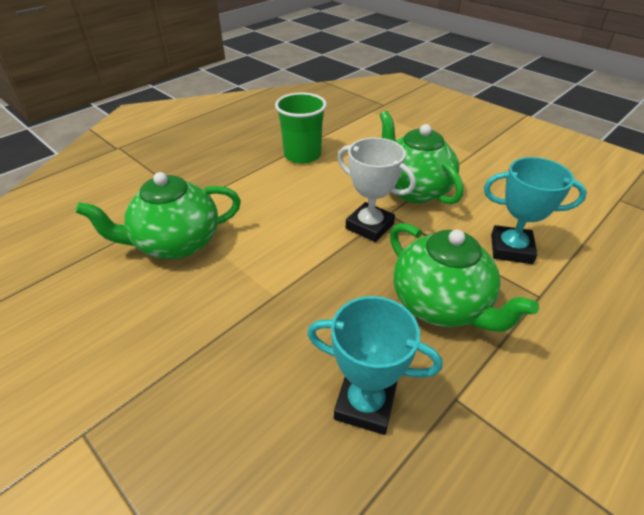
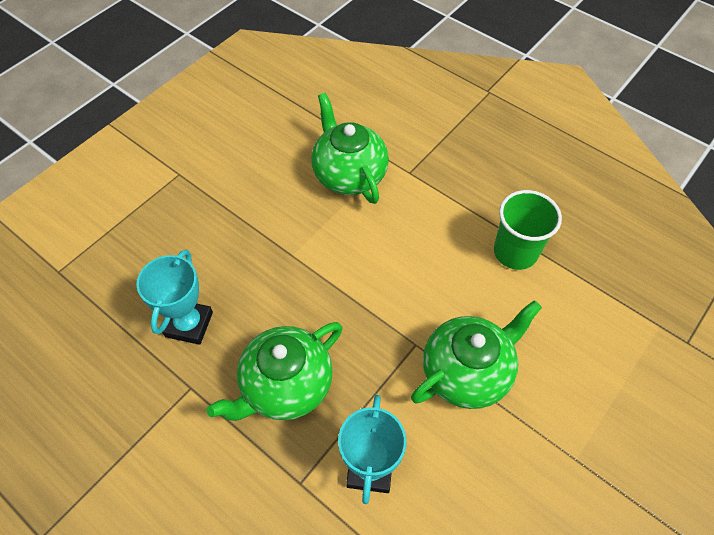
camera: 85 degrees right, 15 degrees up
white trophy [337,138,416,242] -> none

